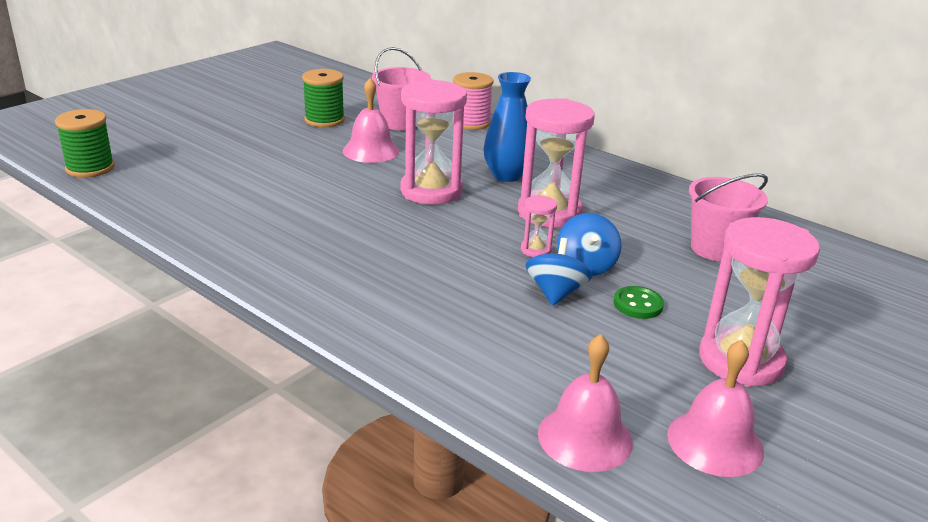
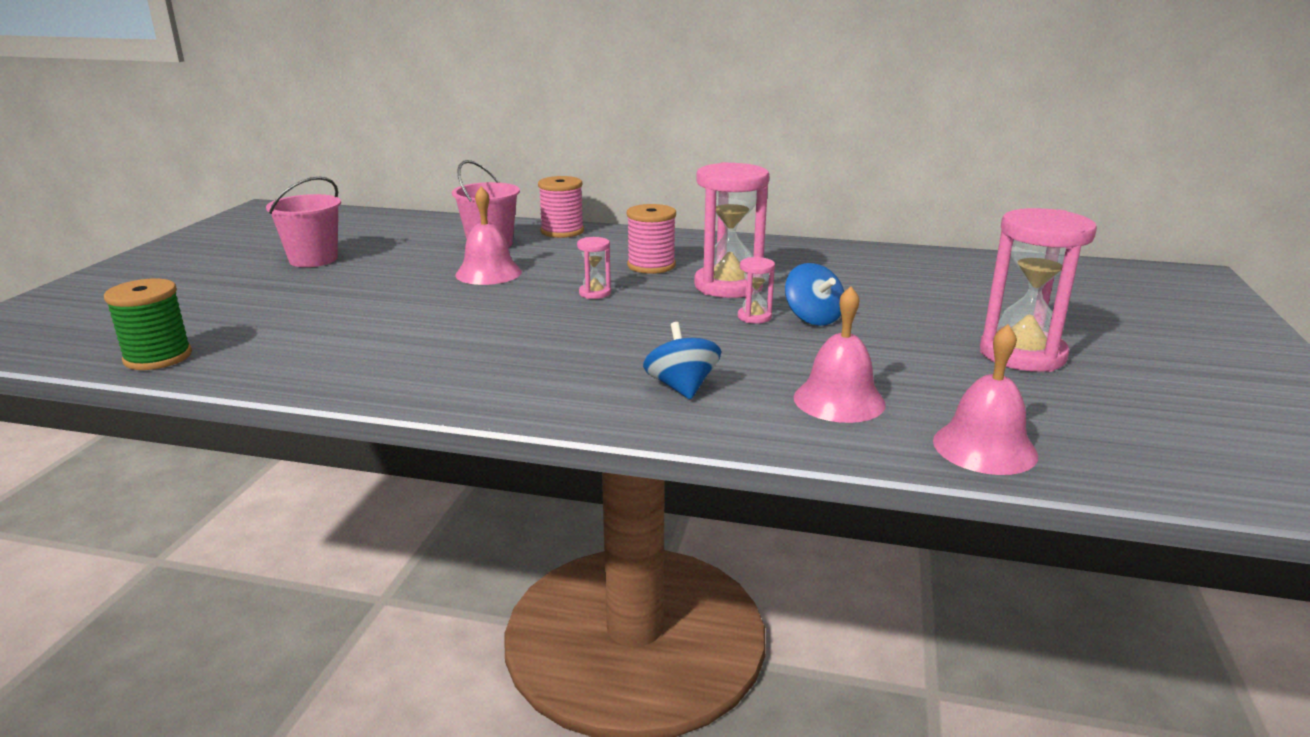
camera: 25 degrees left, 5 degrees down
green spool [302,69,345,127] -> none
pink hourglass [400,79,467,205] -> pink hourglass [577,237,611,299], size x0.46
blue vase [484,72,531,182] -> pink spool [627,204,676,274]
blue spinning top [526,238,593,306] -> blue spinning top moved to [643,322,721,400]
green button [614,286,664,319] -> none
pink bell [667,340,764,477] -> pink bell moved to [794,286,886,423]
pink bucket [689,173,768,261] -> pink bucket moved to [266,177,341,267]

